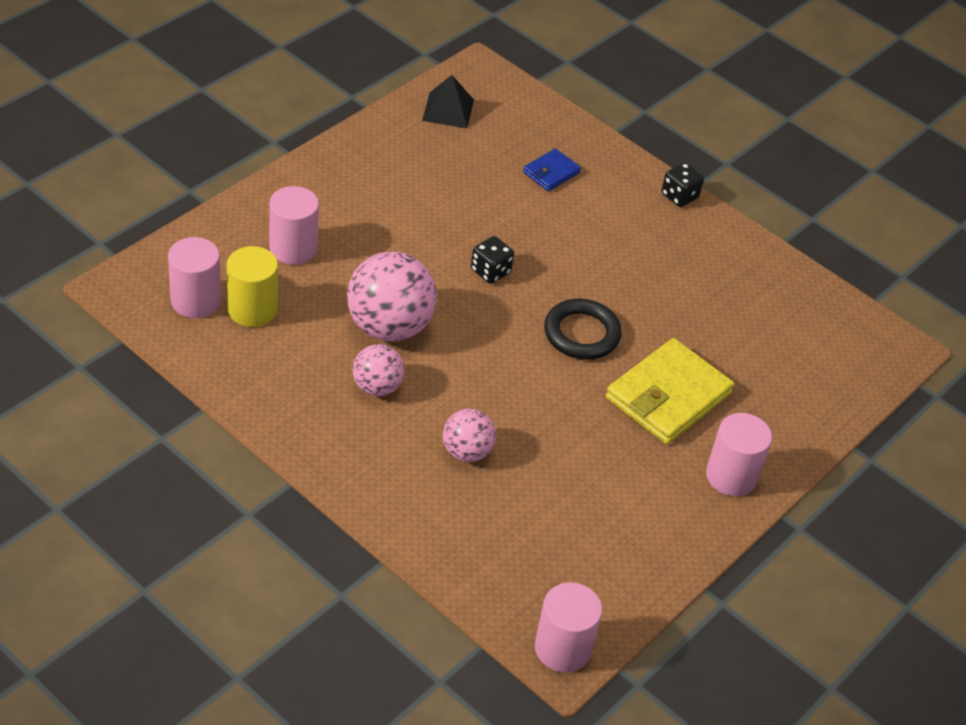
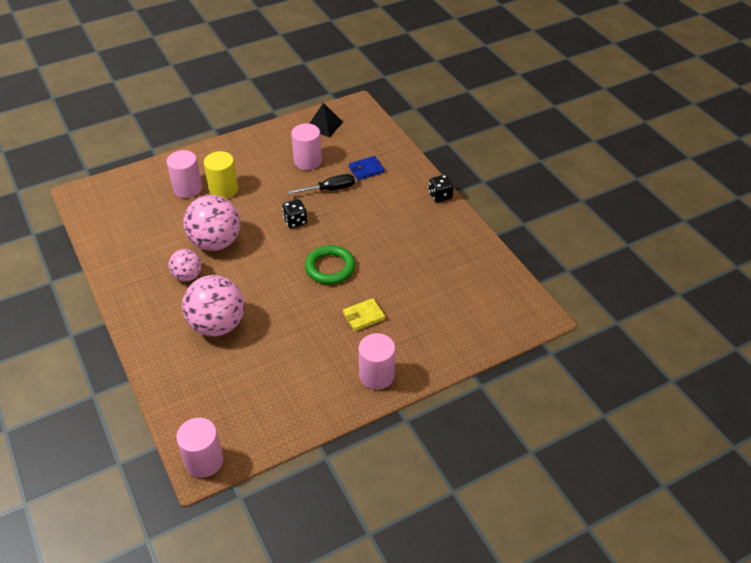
camera: 25 degrees right, 0 degrees up
pink cylinder [168,237,221,318] -> pink cylinder moved to [291,123,322,170]
yellow cylinder [227,246,278,327] -> yellow cylinder moved to [204,151,238,199]
pink ball [443,409,496,462] -> pink ball [182,275,244,336], size x1.78
black ring [544,299,622,360] -> green ring [305,245,355,284]
yellow wallet [606,338,734,444] -> yellow wallet [343,298,385,331], size x0.50
none -> black screwdriver [287,174,355,194]

